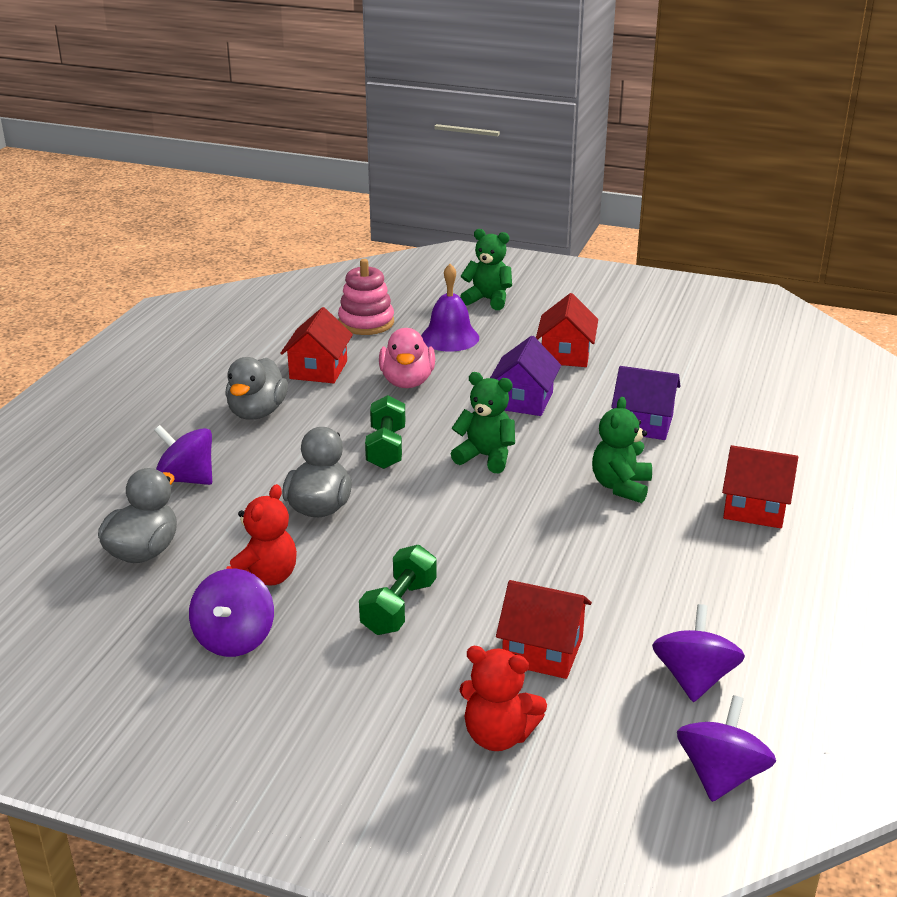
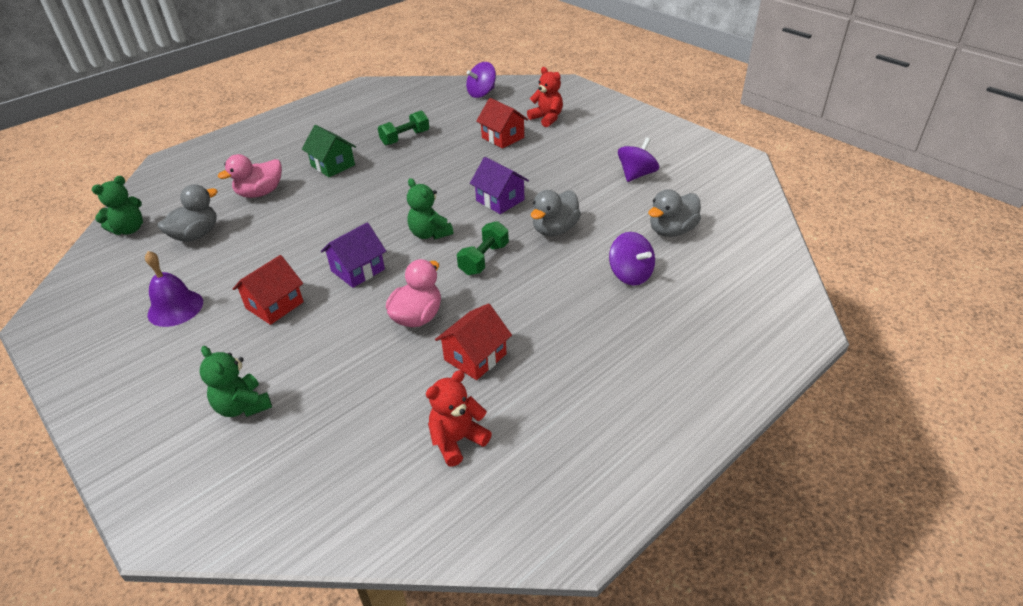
camera: 150 degrees left, 10 degrees up
grey duck [225,357,288,420] -> grey duck moved to [158,184,218,242]
red teddy bear [226,484,297,586] -> red teddy bear moved to [426,370,492,467]
pink stacking toy [338,259,394,335] -> none
green dumbbell [359,545,437,635] -> green dumbbell moved to [378,111,429,146]
purple bell [421,264,479,352] -> purple bell moved to [145,251,203,327]
green teddy bear [592,397,652,503] -> green teddy bear moved to [92,176,143,235]
purple house [611,366,681,440] -> purple house moved to [470,157,529,214]
purple spinning top [652,604,745,702] -> none
red house [722,445,798,528] -> green house [302,125,356,177]
none -> pink duck [218,154,282,198]

